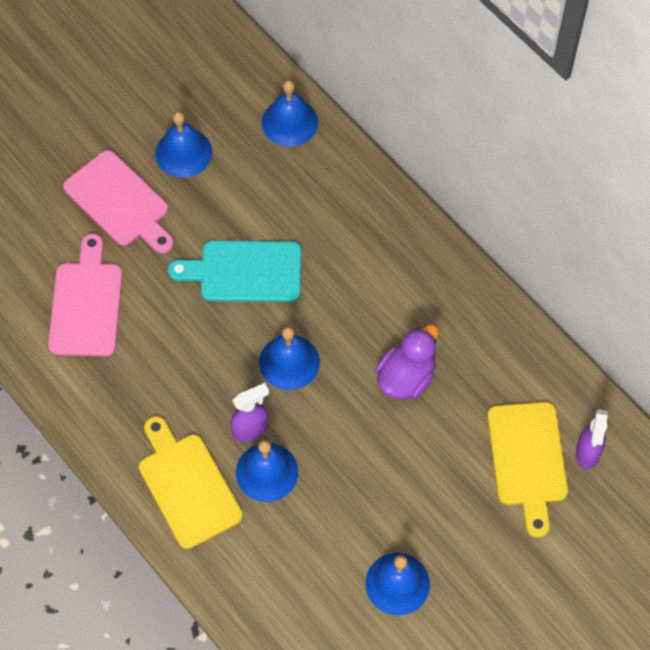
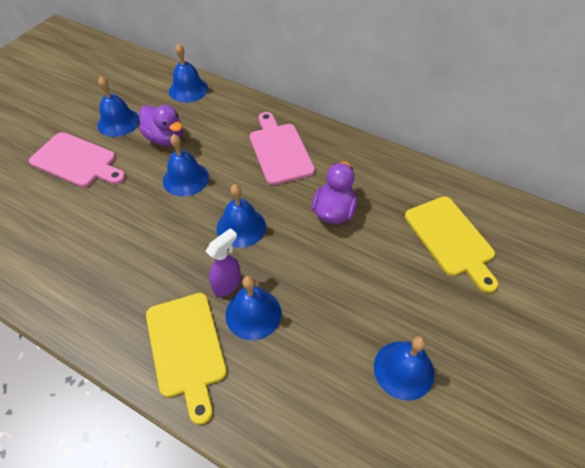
camera: 20 degrees left, 10 degrees down
pink cutting board [48,234,122,356] -> pink cutting board moved to [250,112,315,185]
yellow cutting board [139,416,243,549] -> yellow cutting board turned 150 degrees counterclockwise [146,293,227,425]
turquoise cutting board [168,241,301,302] -> blue bell [163,134,209,197]
purple spray bottle [576,409,608,469] -> none
none -> purple duck [139,105,183,146]

